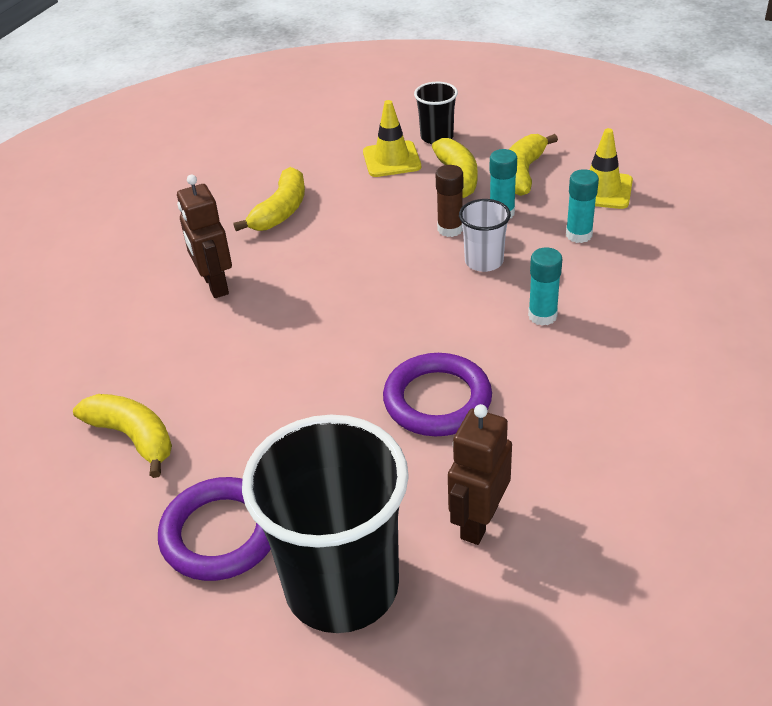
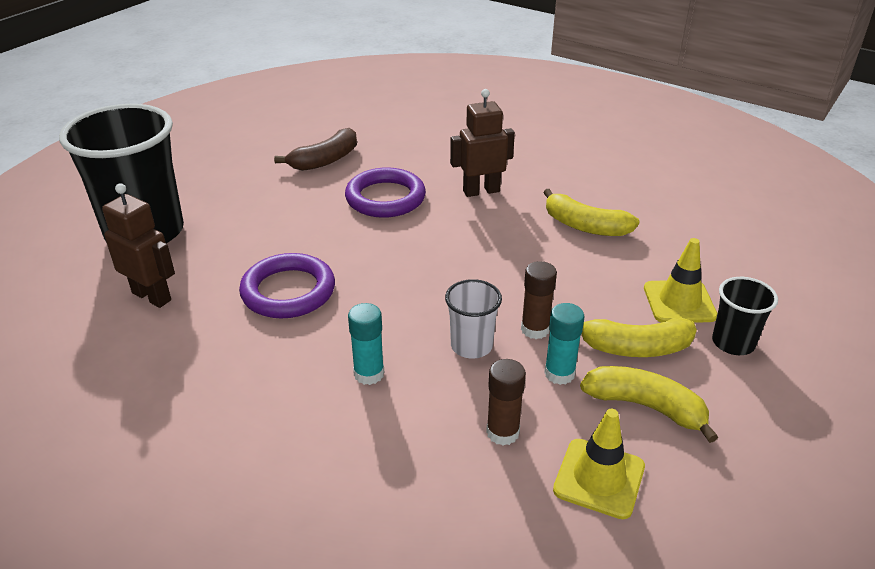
camera: 95 degrees right, 5 degrees down
yellow banana [73,394,172,478] -> brown banana [274,128,357,171]
purple ring [158,477,271,581] -> purple ring moved to [345,167,426,218]
turquoise glue stick [566,169,599,243] -> brown glue stick [486,359,526,446]

